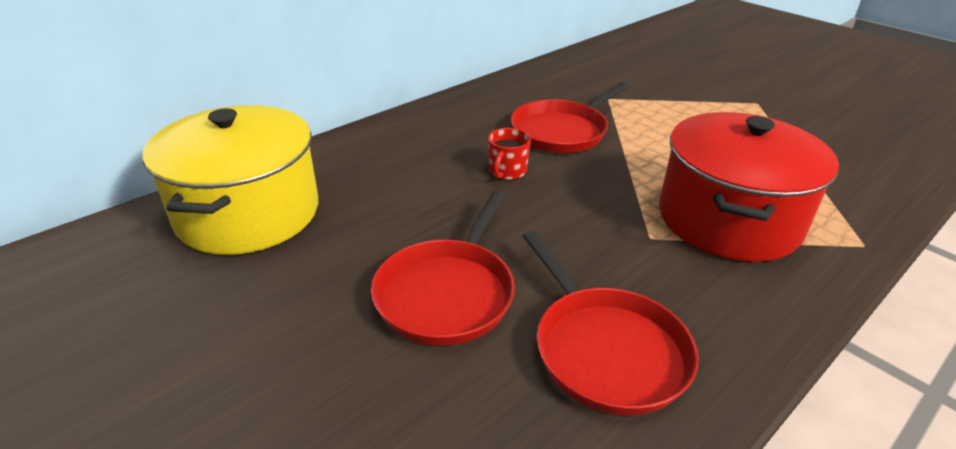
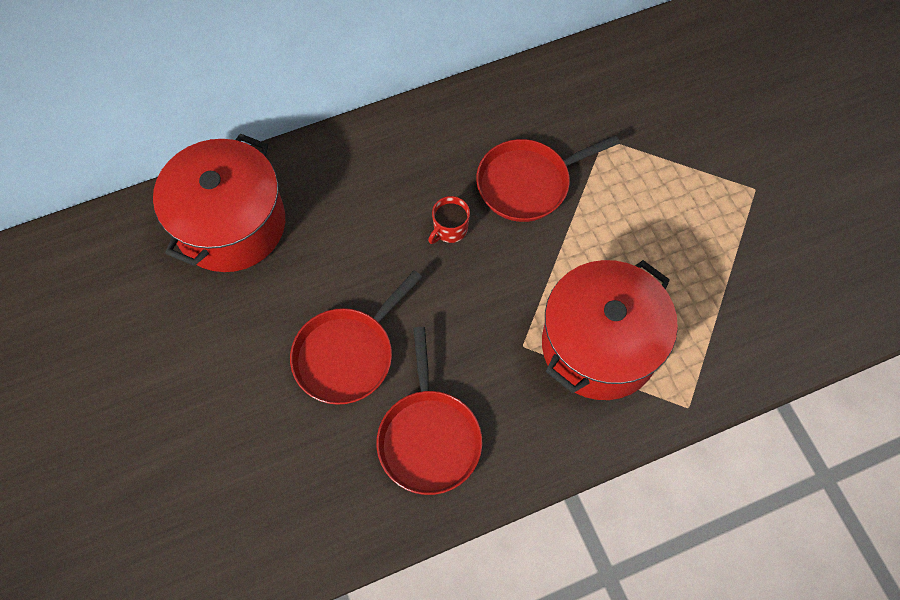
camera: 20 degrees right, 30 degrees up
yellow pot [143,105,318,255] -> red pot [153,133,285,272]

